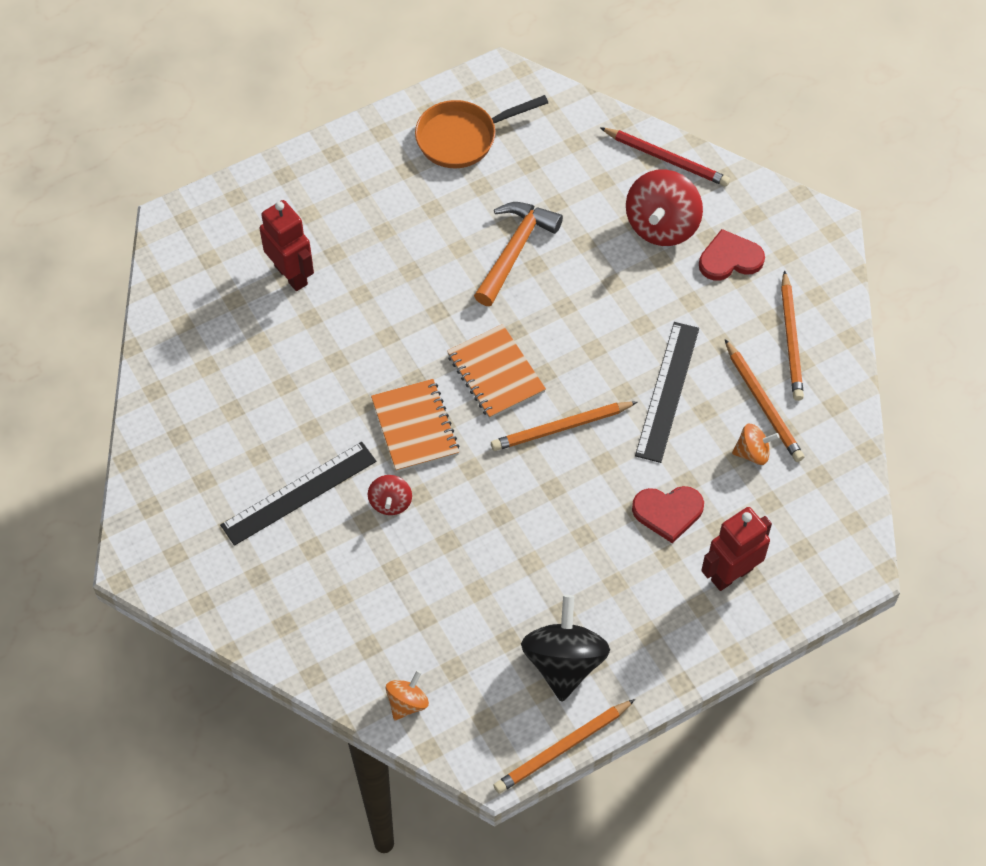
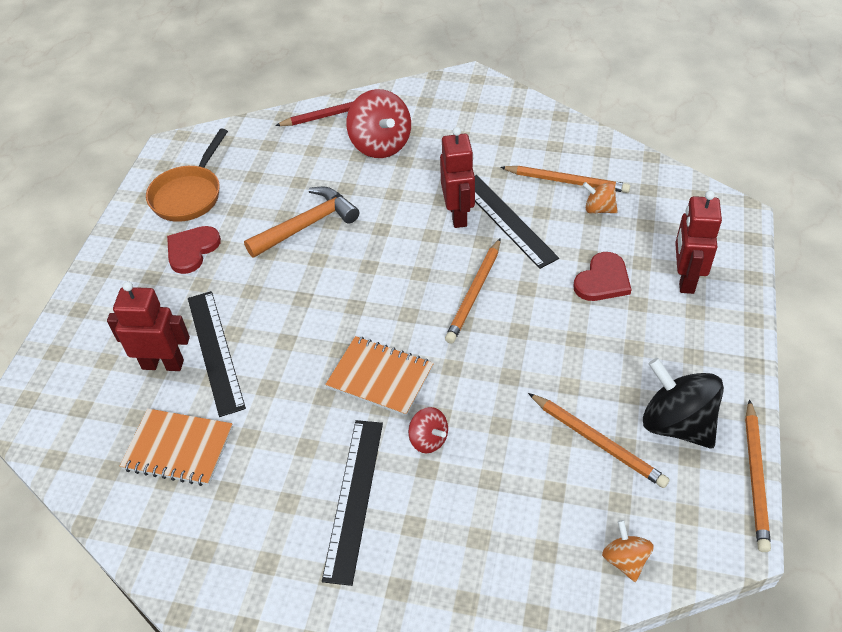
camera: 45 degrees left, 10 degrees down
orange notebook [447,324,546,419] -> orange notebook moved to [120,409,233,486]
orange hammer [474,202,563,306] -> orange hammer turned 75 degrees clockwise [244,187,359,258]
red heart [699,229,765,281] -> red heart moved to [167,226,221,274]
orange spinning top [732,423,780,465] -> orange spinning top turned 105 degrees counterclockwise [583,182,618,214]
orange pencil [781,270,804,401] -> orange pencil moved to [528,393,670,488]
none -> black ruler [188,291,246,417]
none -> red robot [440,127,475,228]

